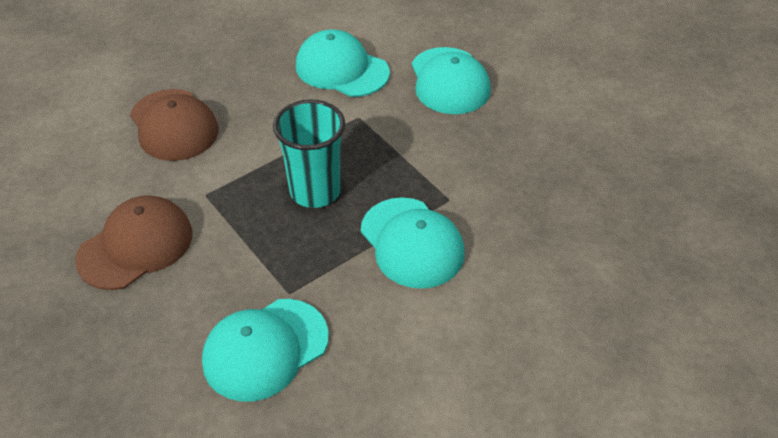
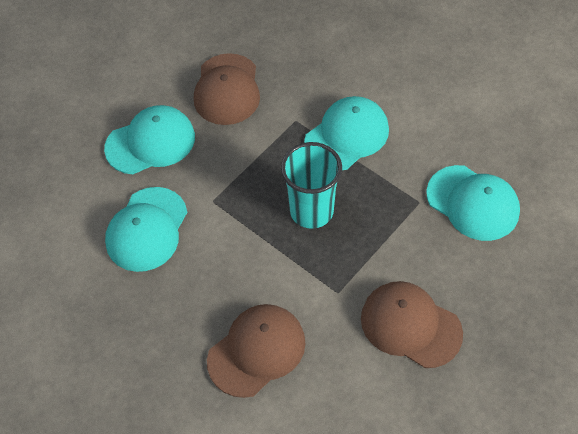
camera: 100 degrees left, 10 degrees up
none -> brown cap [194,53,260,125]

